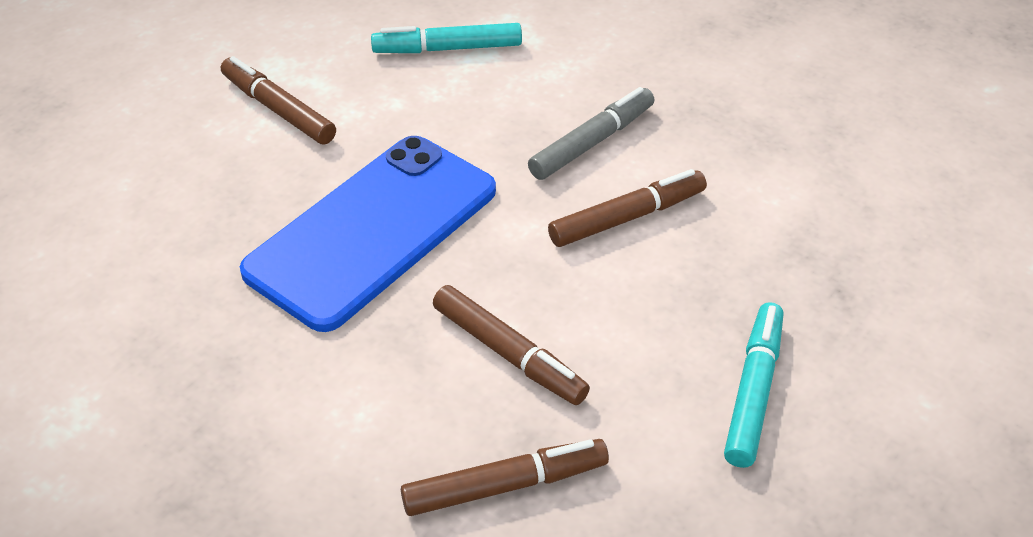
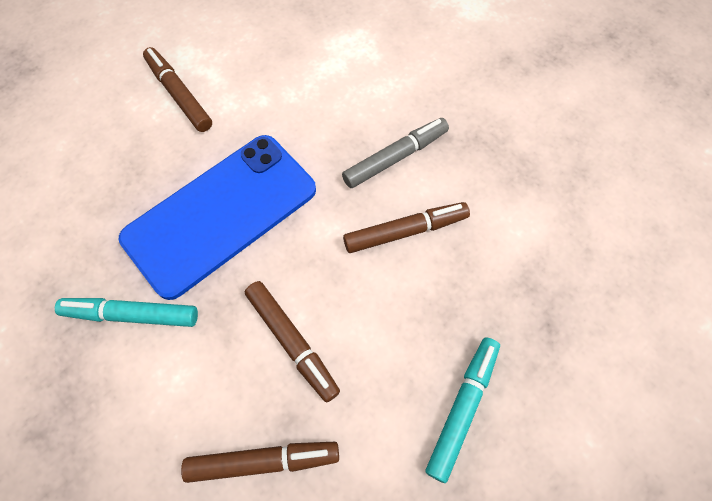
camera: 10 degrees right, 20 degrees up
turquoise marker [371,23,522,53] -> turquoise marker moved to [55,298,198,327]

